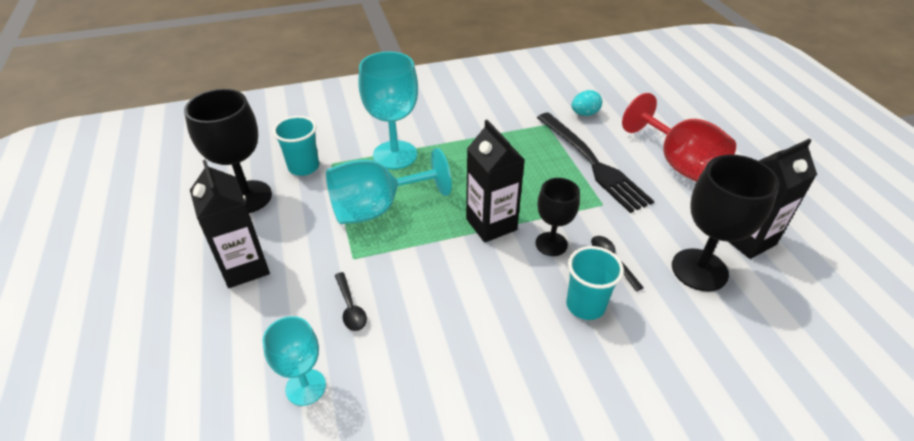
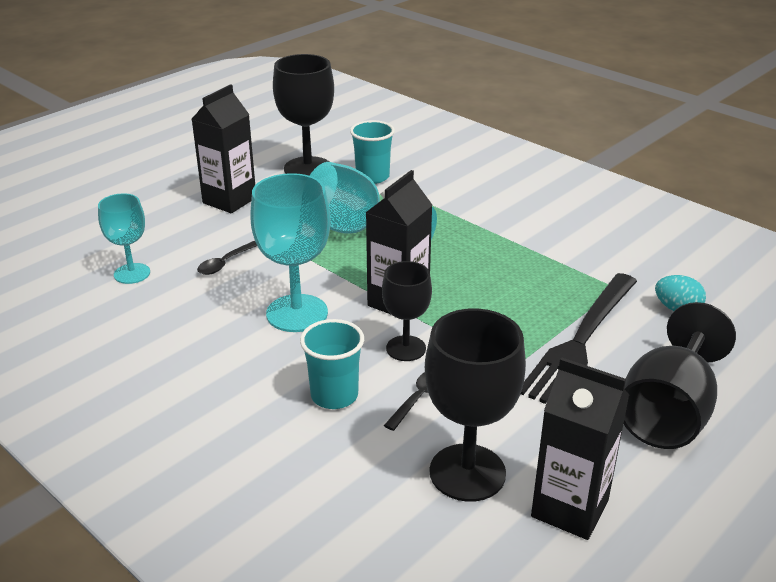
camera: 60 degrees right, 10 degrees down
turquoise goblet [359,52,418,169] -> turquoise goblet moved to [250,173,331,332]
red goblet [622,93,736,182] -> black goblet [624,302,736,449]

